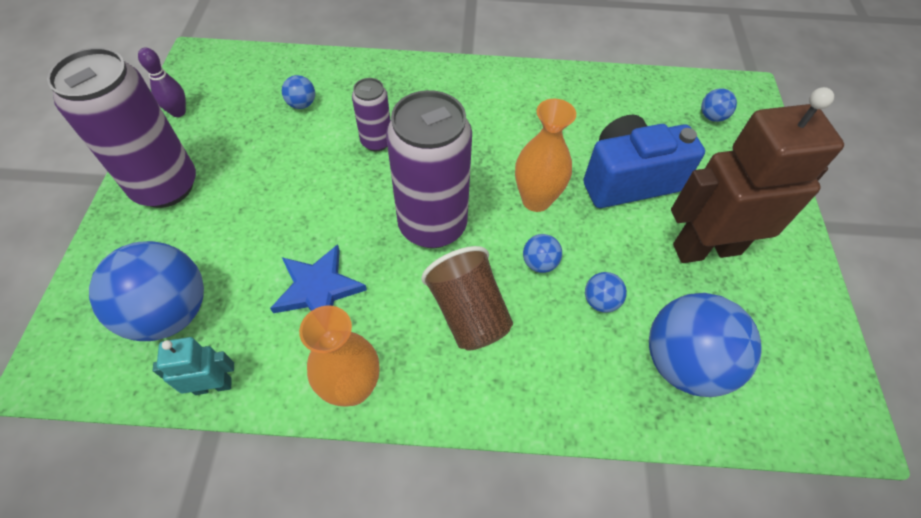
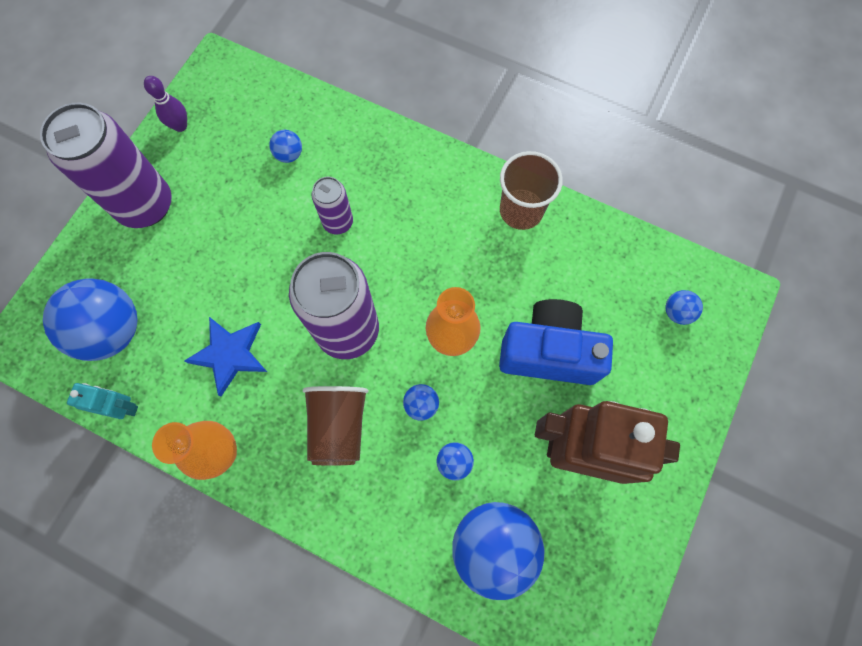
camera: 25 degrees right, 15 degrees up
none -> brown cup [500,151,563,230]

